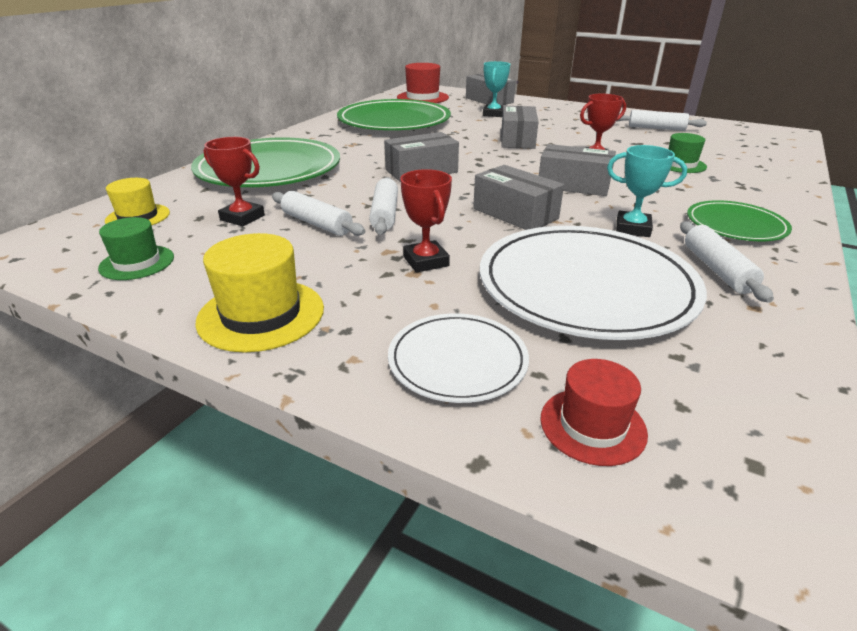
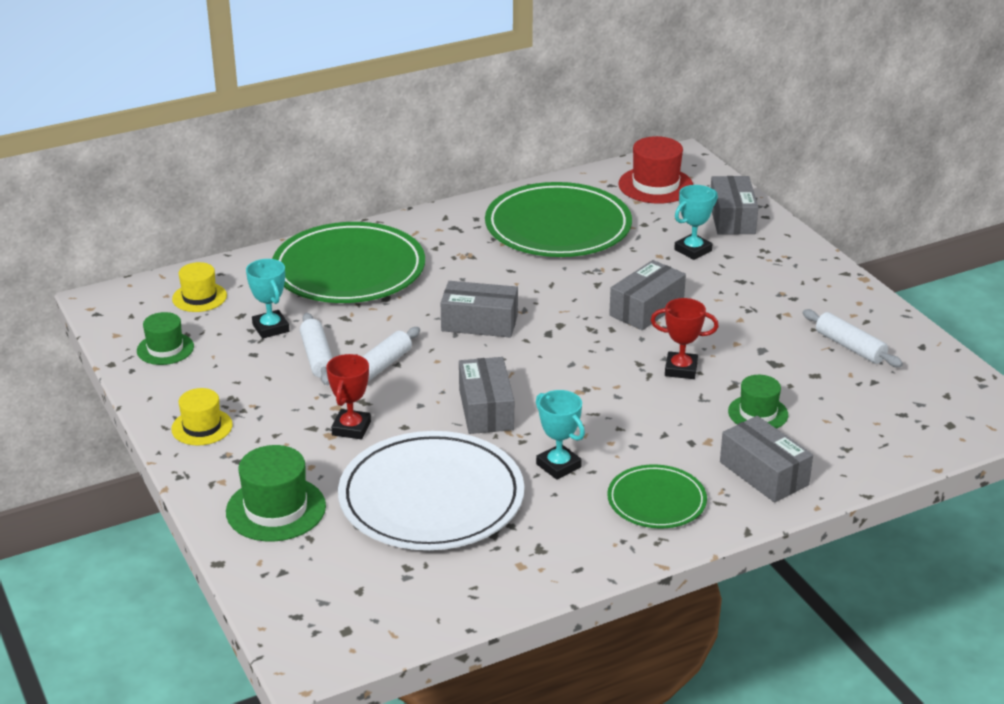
camera: 35 degrees right, 0 degrees up
yellow hat [195,233,324,352] -> yellow hat [171,388,233,446], size x0.65
red trophy [204,137,265,226] -> turquoise trophy [246,259,289,339]
white plate [388,313,529,403] -> green hat [226,445,326,542]
grey box [539,144,616,196] -> grey box moved to [720,416,813,503]
red hat [540,359,648,466] -> none
white rolling pin [680,221,774,303] -> none

